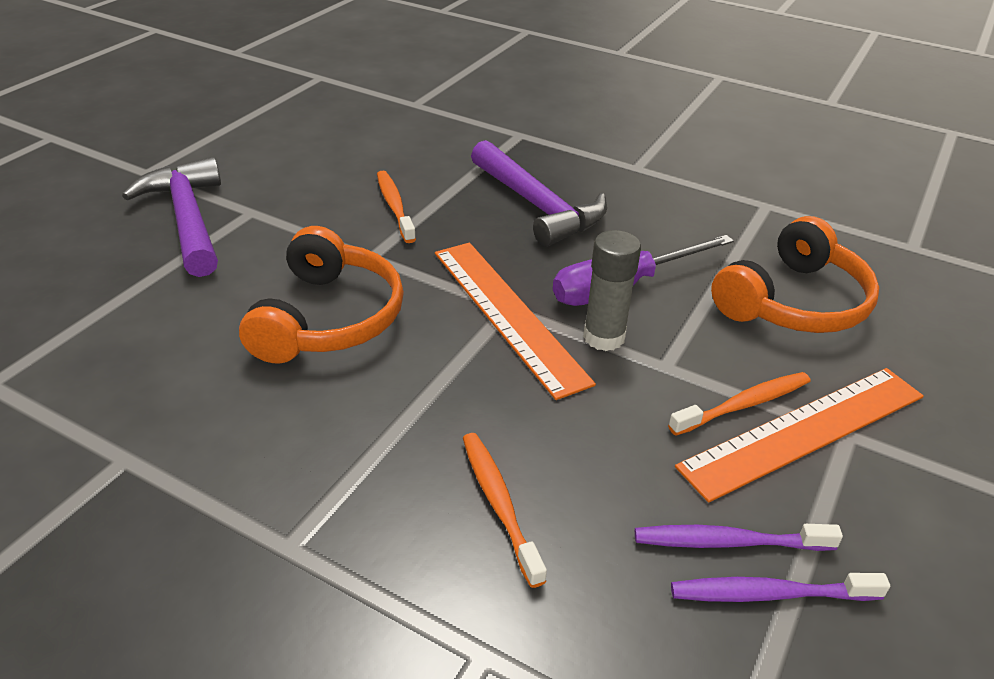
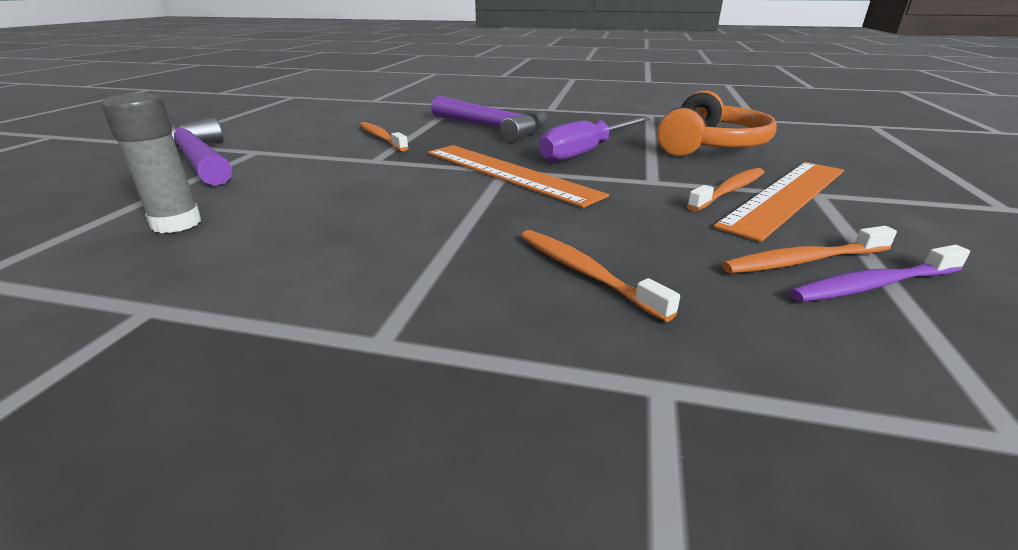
camera: 15 degrees left, 10 degrees down
orange headphones [239,226,404,363] -> none
grey glue stick [583,230,641,351] -> grey glue stick moved to [101,93,201,233]
purple toothbrush [635,524,843,551] -> orange toothbrush [722,226,897,273]

